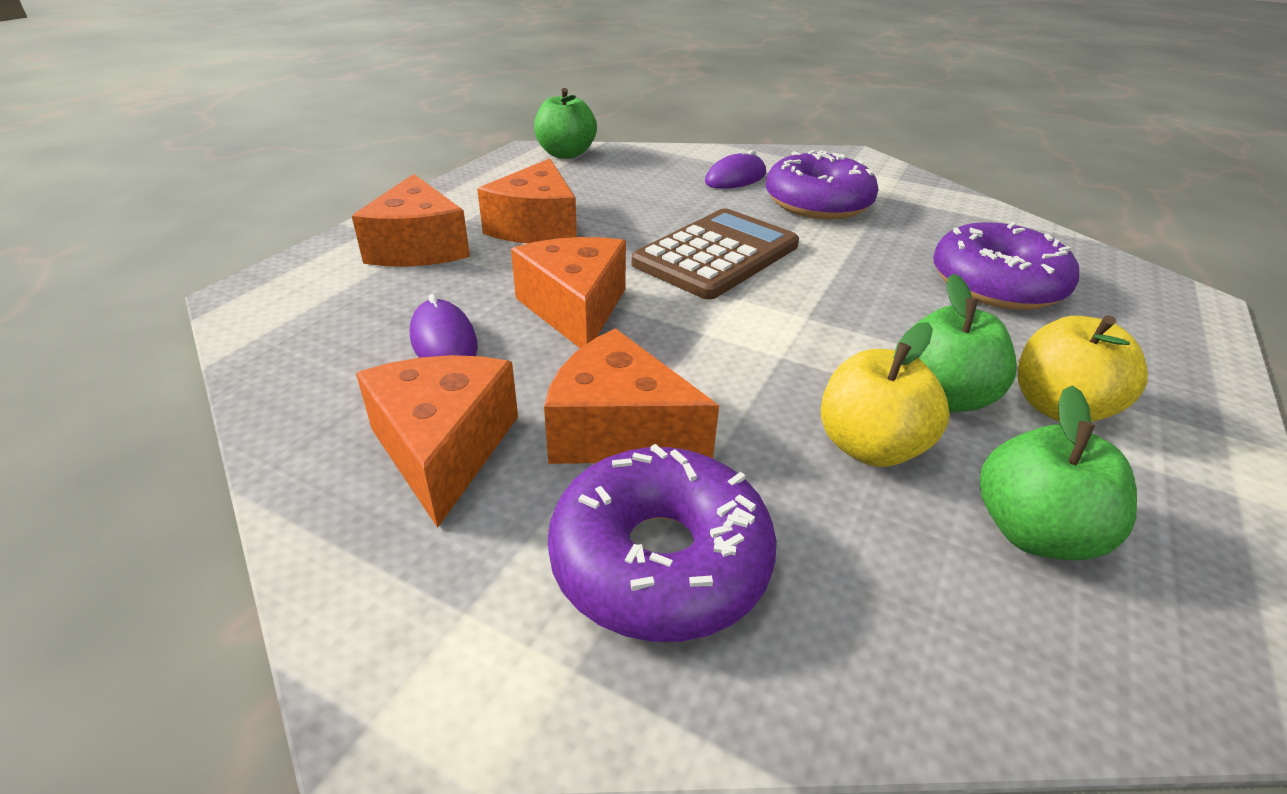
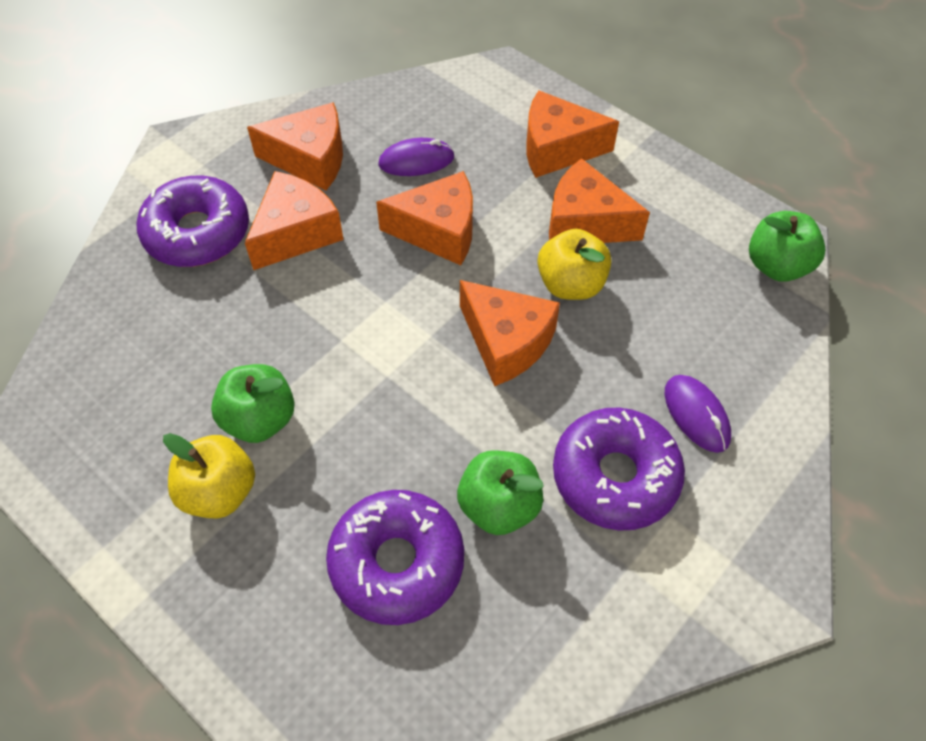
camera: 105 degrees right, 20 degrees up
brown calculator [632,208,799,300] -> orange cheese [460,280,560,386]
yellow apple [821,322,950,467] -> yellow apple moved to [538,229,611,300]
green apple [980,385,1137,560] -> green apple moved to [457,450,544,535]

